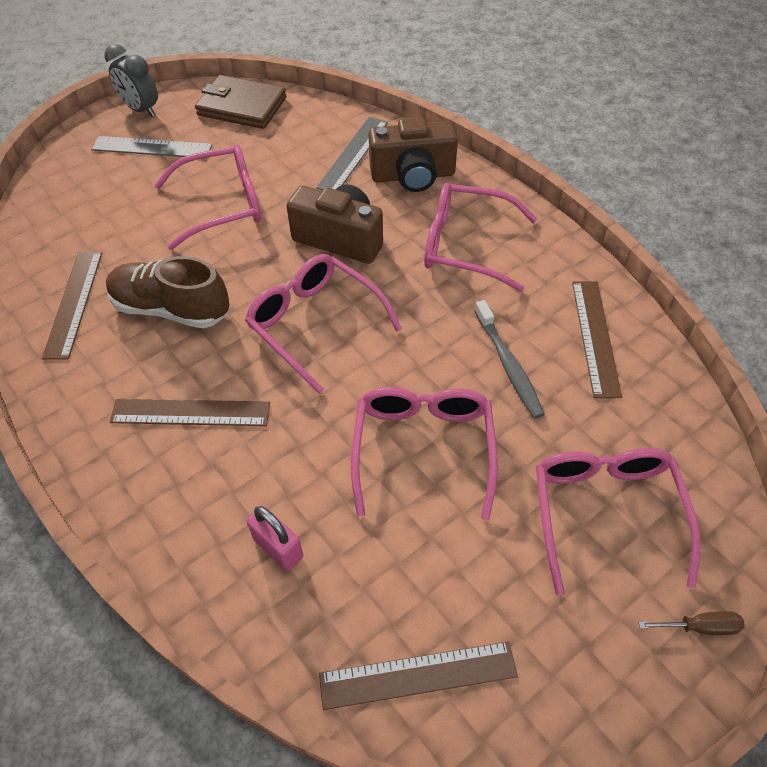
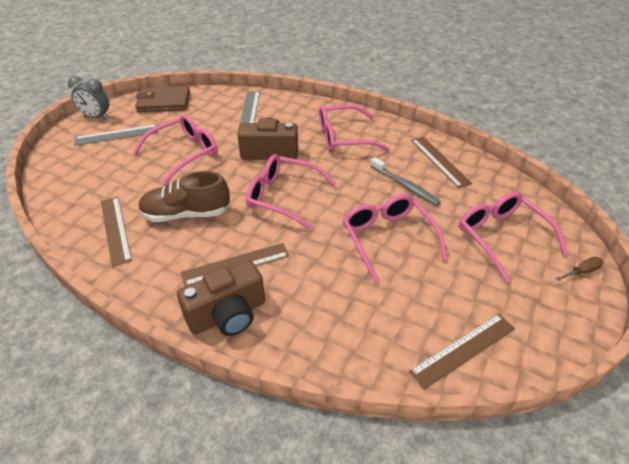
camera: 25 degrees left, 10 degrees down
pink padlock [247,506,303,571] -> none
brown camera [369,117,458,192] -> brown camera moved to [177,260,265,336]

